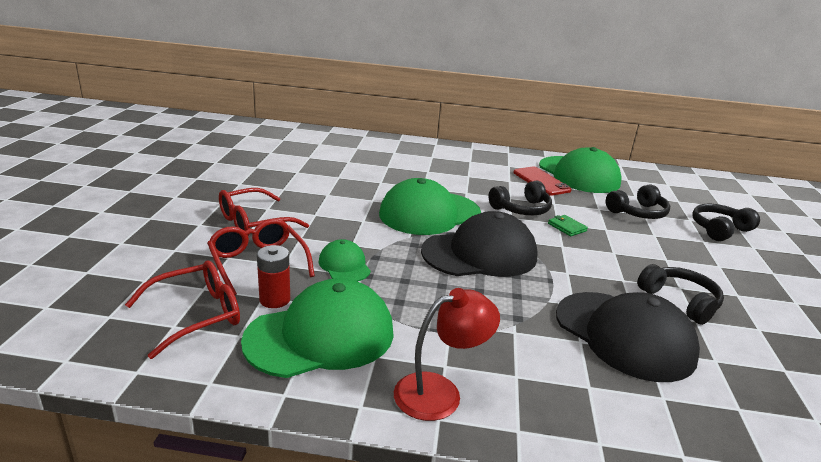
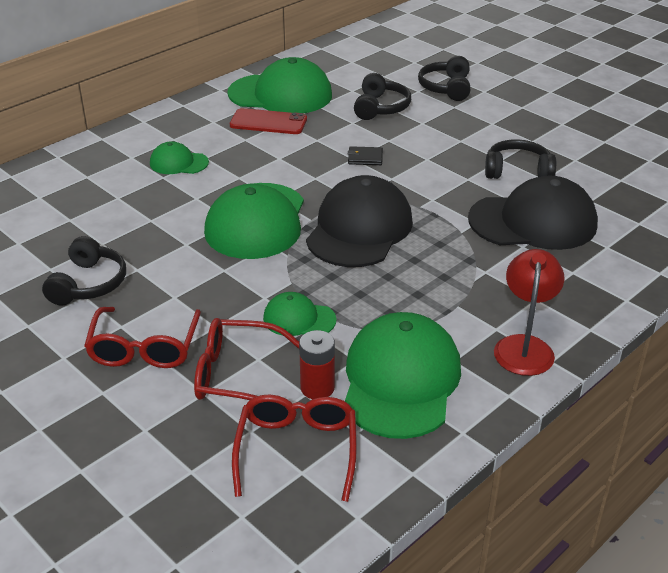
camera: 50 degrees left, 10 degrees up
black headphones [488,181,552,215] -> black headphones moved to [42,236,126,305]
green wallet [548,215,588,236] -> black wallet [348,146,383,165]
none -> green cap [150,141,209,174]

